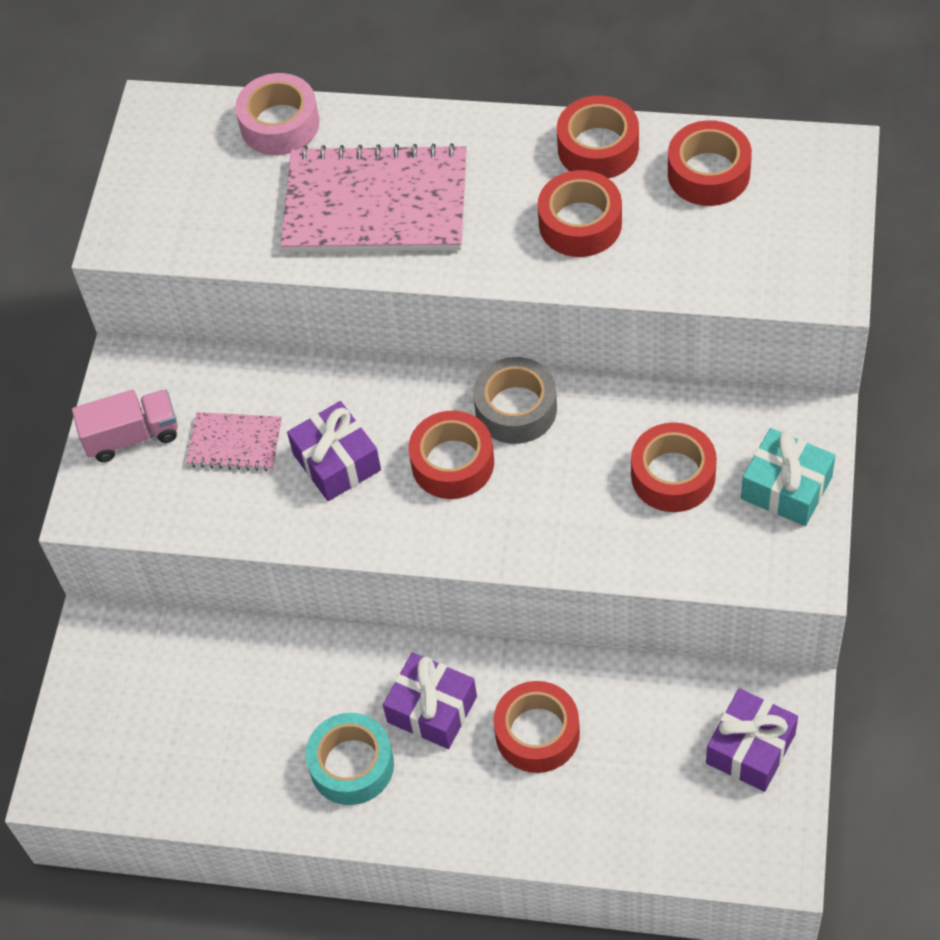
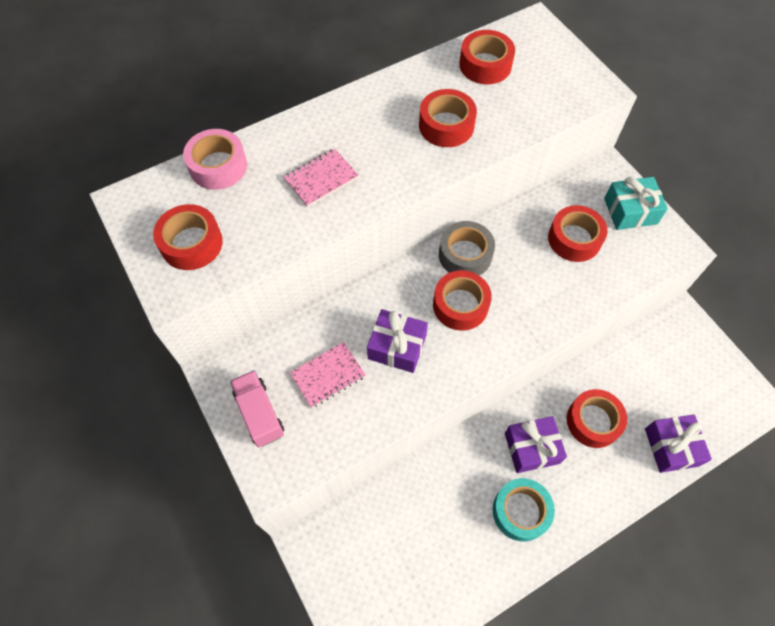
camera: 45 degrees left, 5 degrees up
pink truck [72,390,178,462] -> pink truck turned 60 degrees counterclockwise [230,370,284,448]
pink notebook [281,143,467,252] -> pink notebook [284,149,359,207], size x0.49
red tape [557,95,639,178] -> red tape moved to [153,204,223,270]
purple gift [706,688,798,792] -> purple gift moved to [645,414,712,473]

